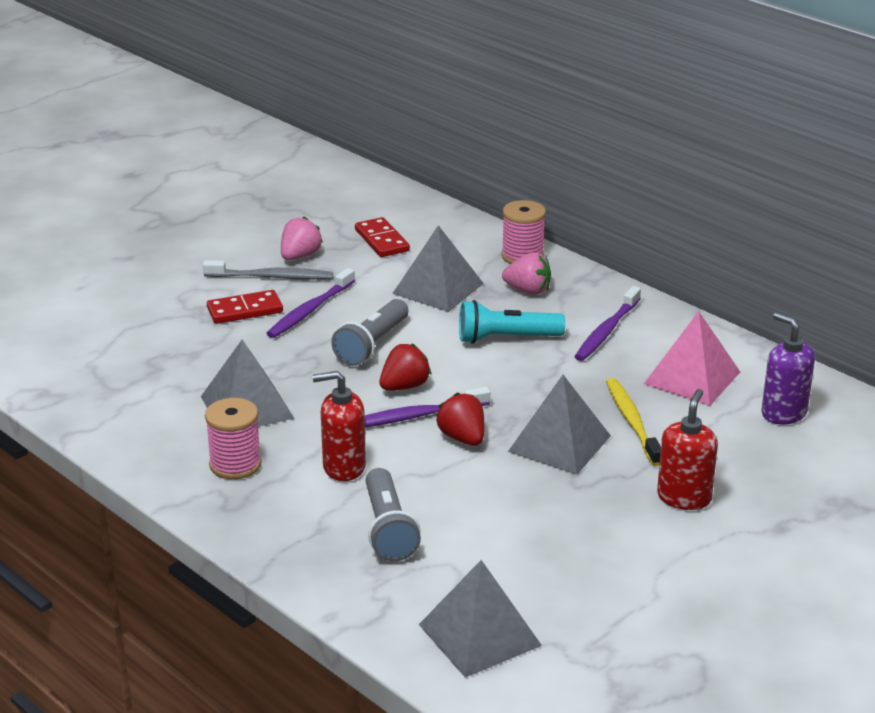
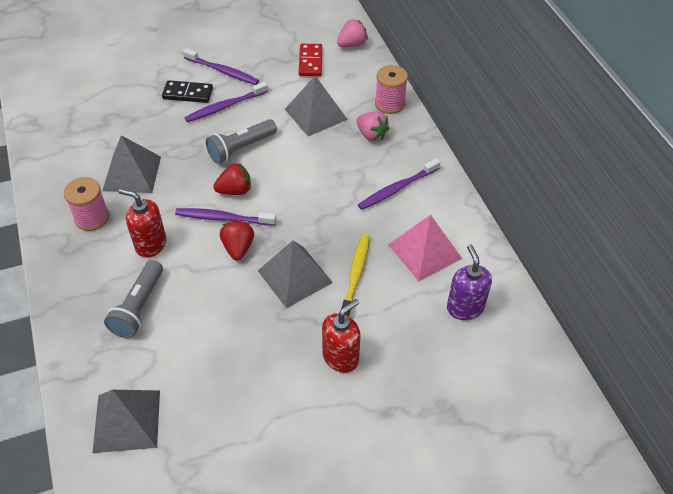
camera: 25 degrees right, 20 degrees up
grey toothbrush [203,260,333,279] -> purple toothbrush [183,48,259,85]
red domino [207,290,283,324] -> black domino [162,80,213,103]
pink strawberry [281,216,323,260] -> pink strawberry moved to [337,19,368,47]
turquoise flashlight [459,300,565,344] -> none

